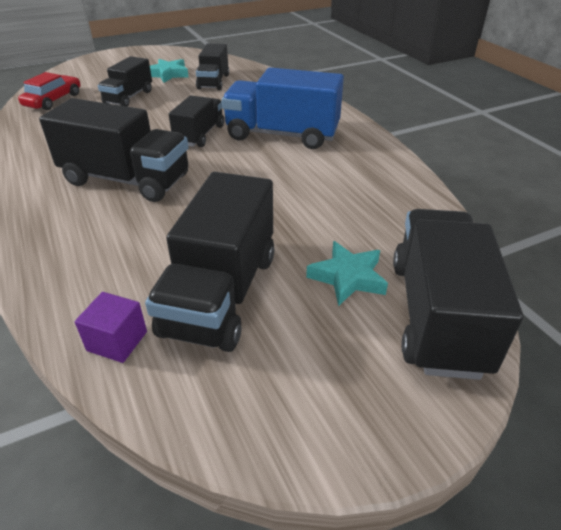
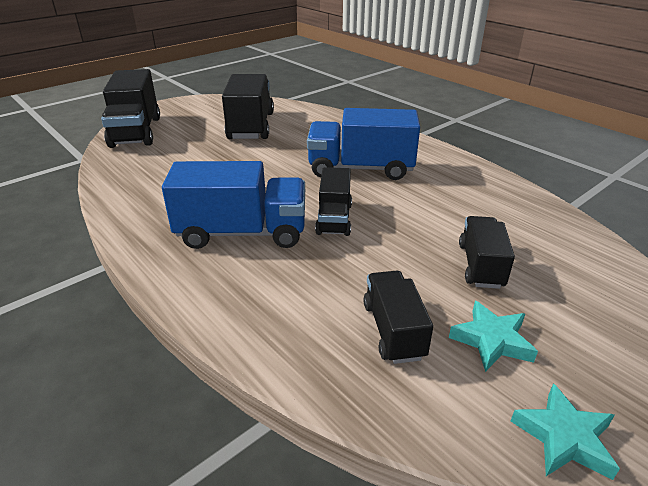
camera: 165 degrees right, 5 degrees down
red car [18,72,81,110] -> none
black truck [39,98,189,202] -> blue truck [307,108,420,180]
purple cube [75,292,147,363] -> none
turquoise star [306,241,388,306] -> turquoise star moved to [511,383,620,480]

